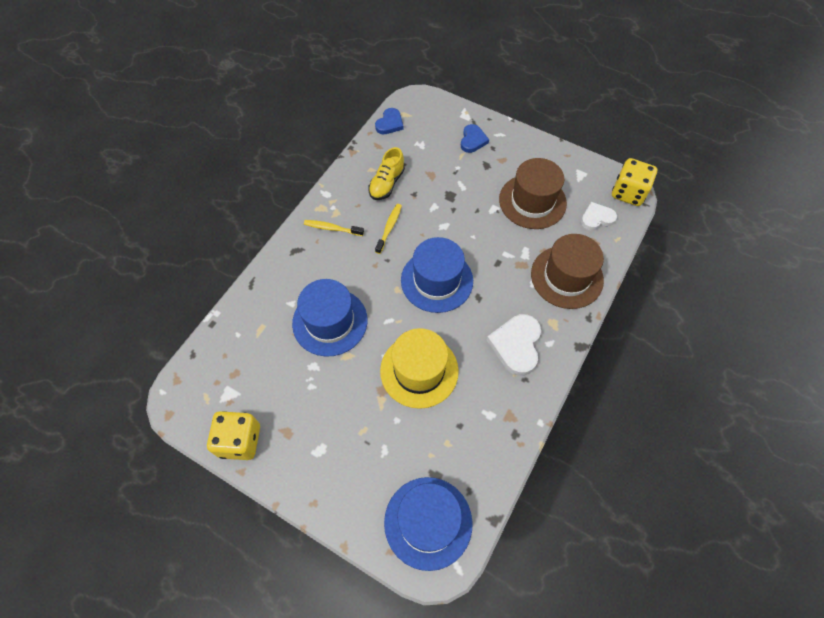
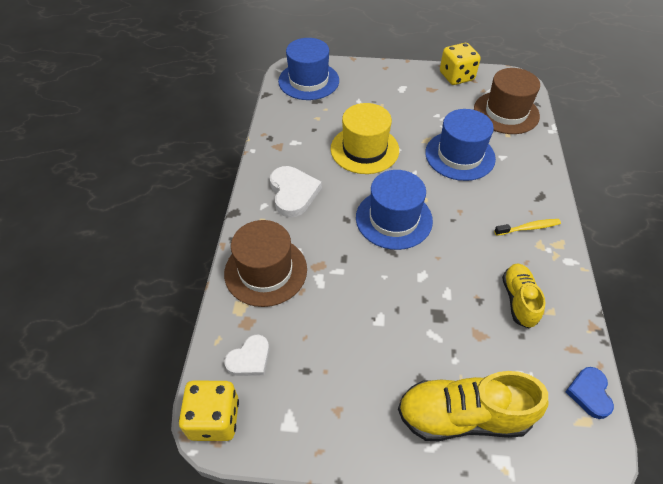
camera: 155 degrees right, 10 degrees down
yellow toothbrush [375,204,402,254] -> none
blue heart [461,124,489,153] -> yellow shoe [398,371,548,441]
brown hat [499,158,567,229] -> brown hat moved to [474,68,540,134]

